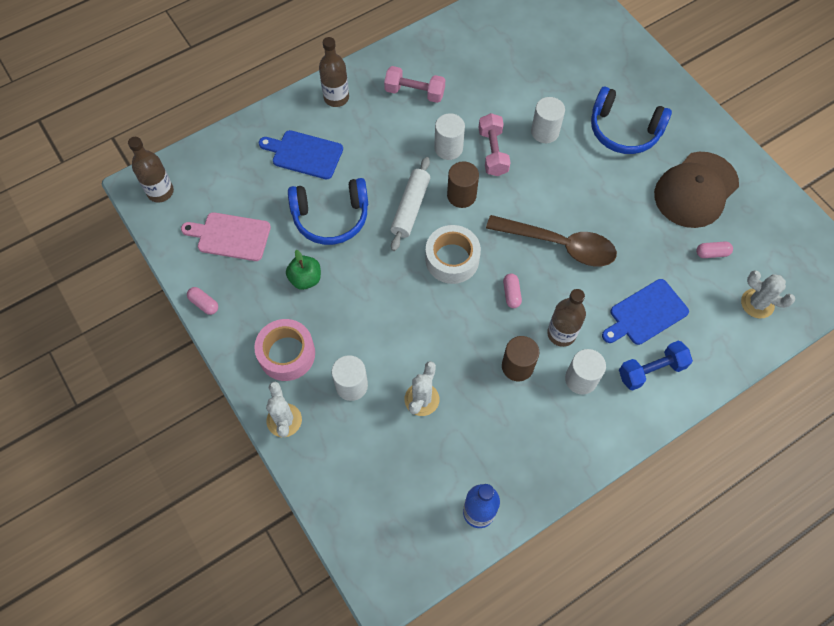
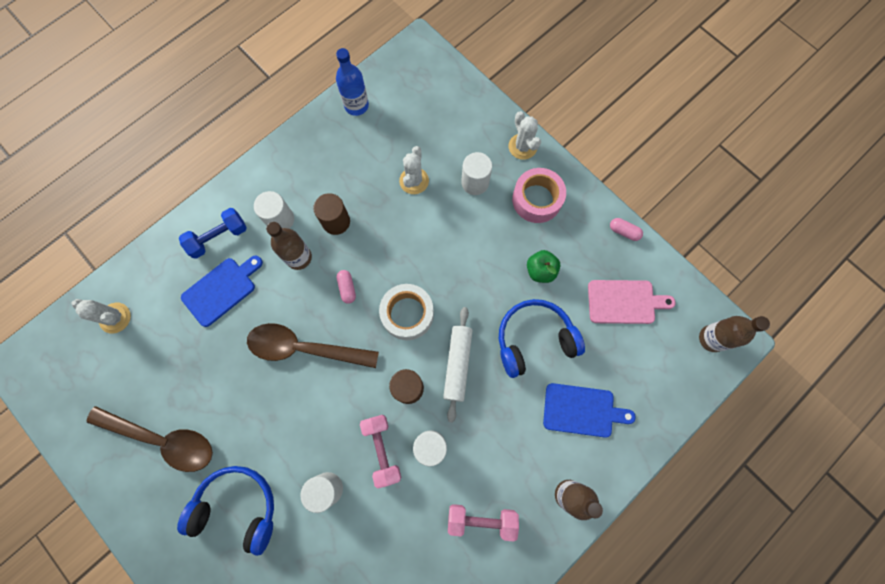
camera: 170 degrees right, 10 degrees up
brown cap [654,152,739,228] -> brown spoon [87,406,213,472]
pink capsule [696,242,733,258] -> none

